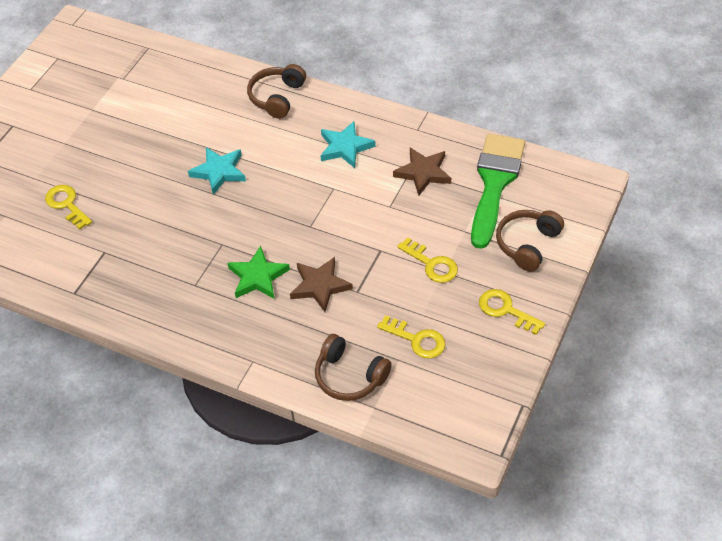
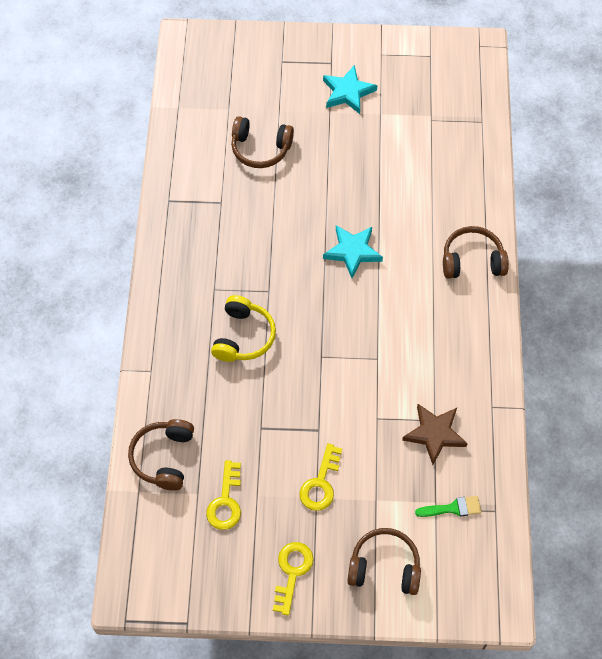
camera: 65 degrees right, 10 degrees up
yellow key [45,185,92,230] -> brown headphones [231,116,294,168]
green star [227,246,290,299] -> yellow headphones [211,295,276,362]
brown star [290,257,353,312] -> none
turquoise star [320,121,376,168] -> turquoise star moved to [323,65,377,114]
green brush [471,134,525,249] -> green brush [415,496,481,517], size x0.41

